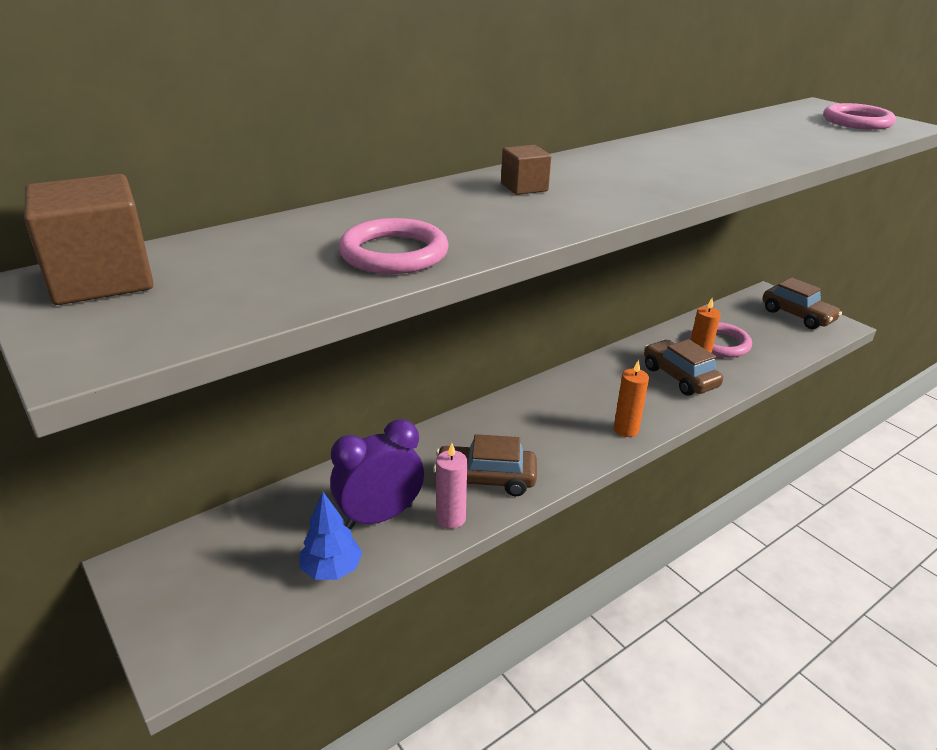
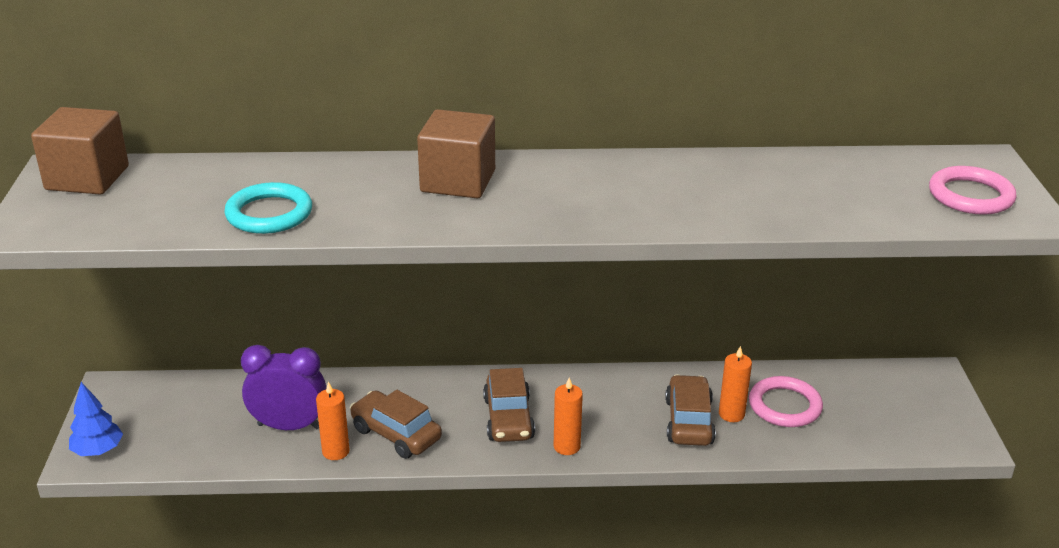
camera: 35 degrees right, 0 degrees up
blue tree [300,492,362,580] -> blue tree moved to [69,382,123,456]
pink ring [339,218,449,274] -> turquoise ring [224,182,312,234]
pink candle [436,443,467,529] -> orange candle [316,382,350,460]
brown cube [501,145,551,195] -> brown cube [417,109,495,198], size x1.83
brown car [762,277,842,329] -> brown car moved to [483,368,535,442]

